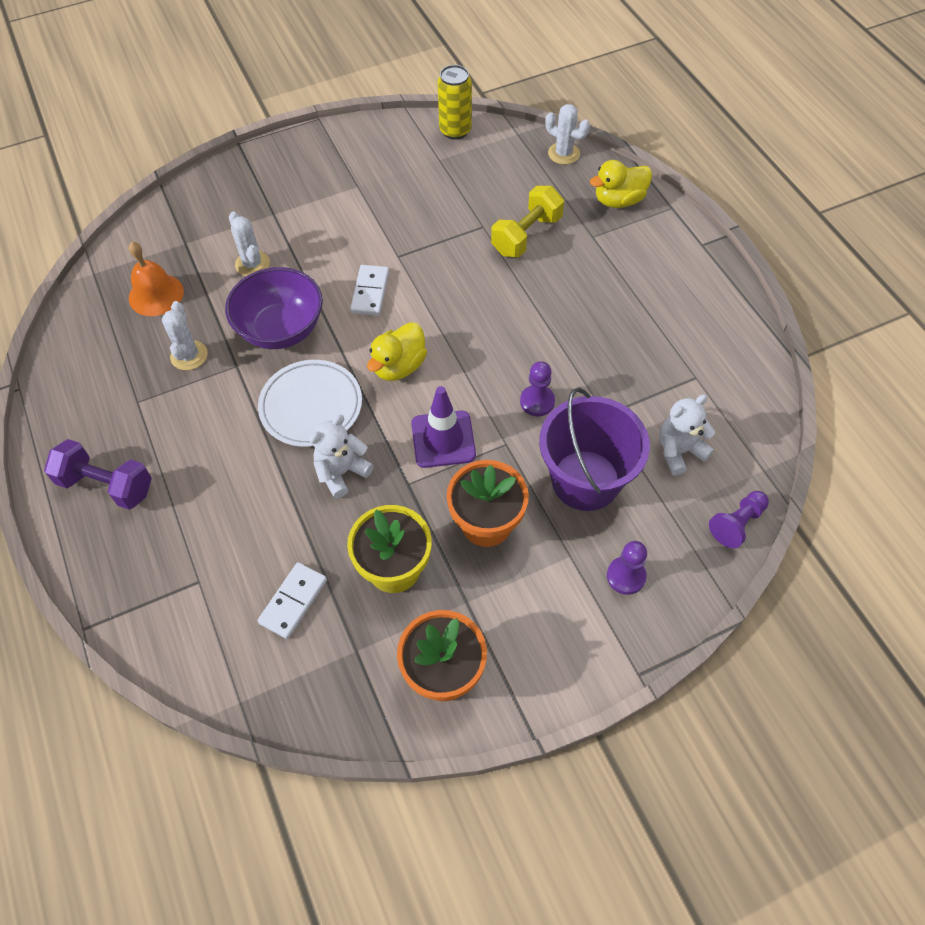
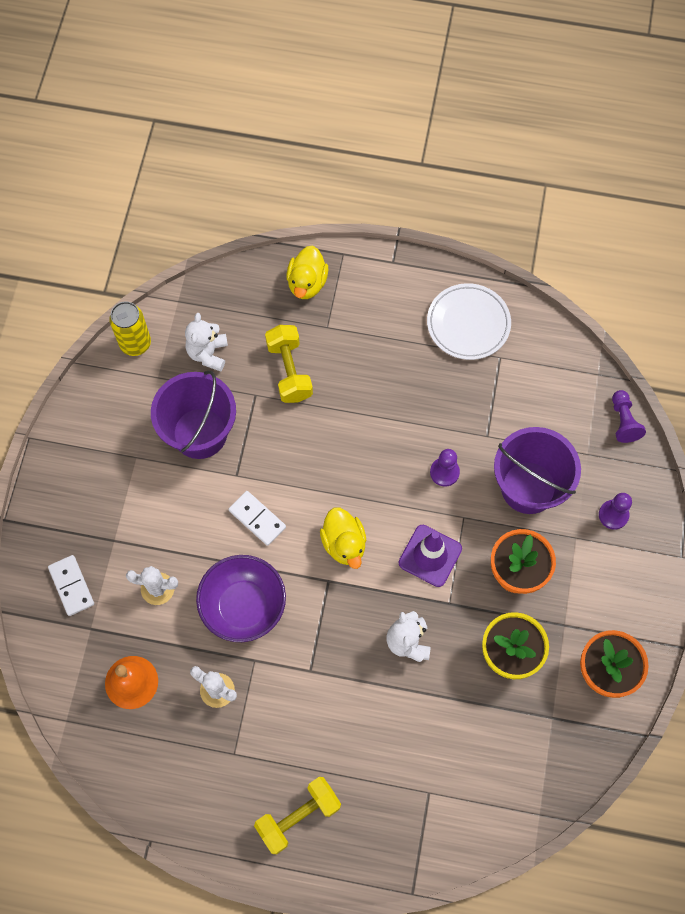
camera: 55 degrees left, 10 degrees up
purple dumbbell [44,439,152,510] -> yellow dumbbell [254,777,341,854]
white domino [257,562,327,639] -> white domino moved to [48,555,94,616]
white plate [258,360,362,447] -> white plate moved to [427,283,511,360]
white cactus [545,104,590,164] -> none
white teddy bear [659,394,715,476] -> white teddy bear moved to [185,313,228,372]
none -> purple bucket [151,370,236,459]

